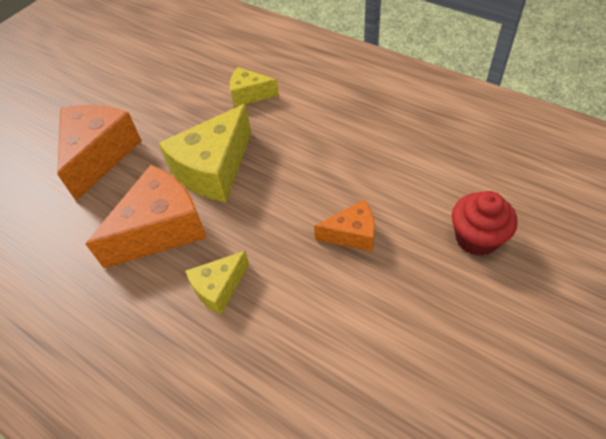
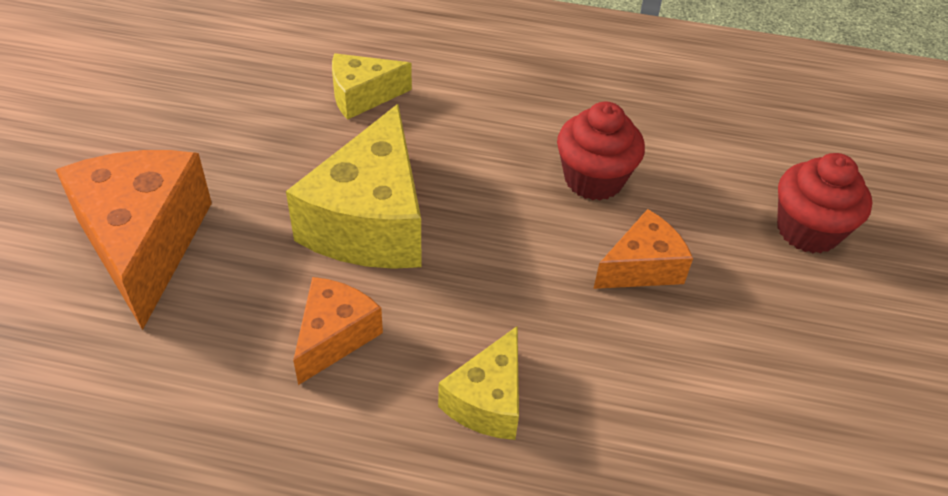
camera: 30 degrees left, 5 degrees down
orange cheese [85,165,207,268] -> orange cheese [293,277,383,385], size x0.55
none -> red cupcake [557,101,645,200]

